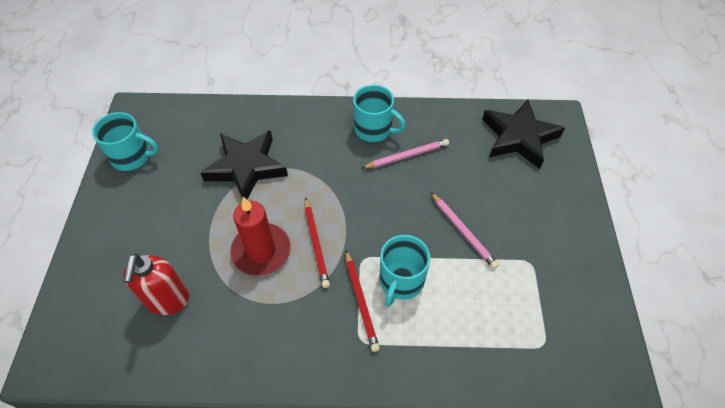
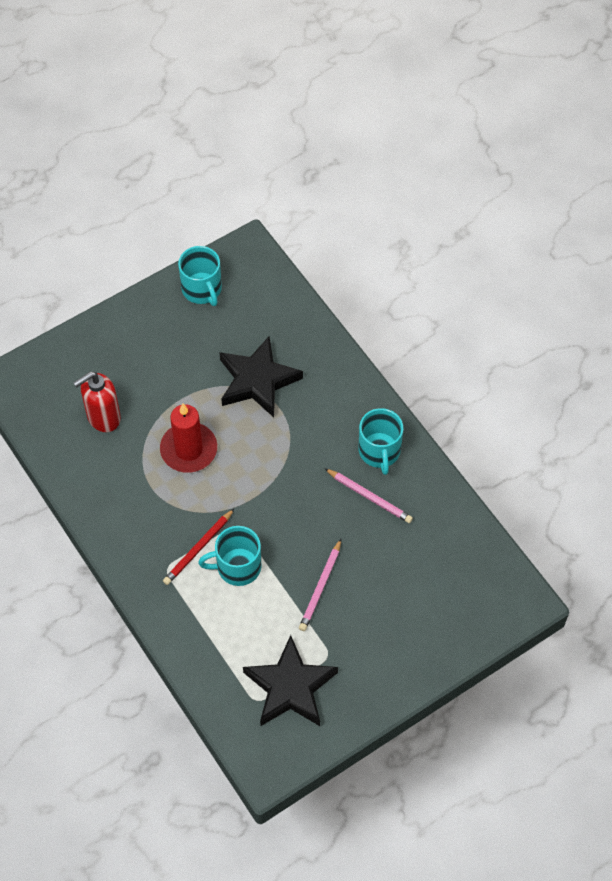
camera: 55 degrees right, 5 degrees up
red pencil [305,197,330,288] -> none
black star [482,99,565,169] -> black star moved to [243,635,338,726]

